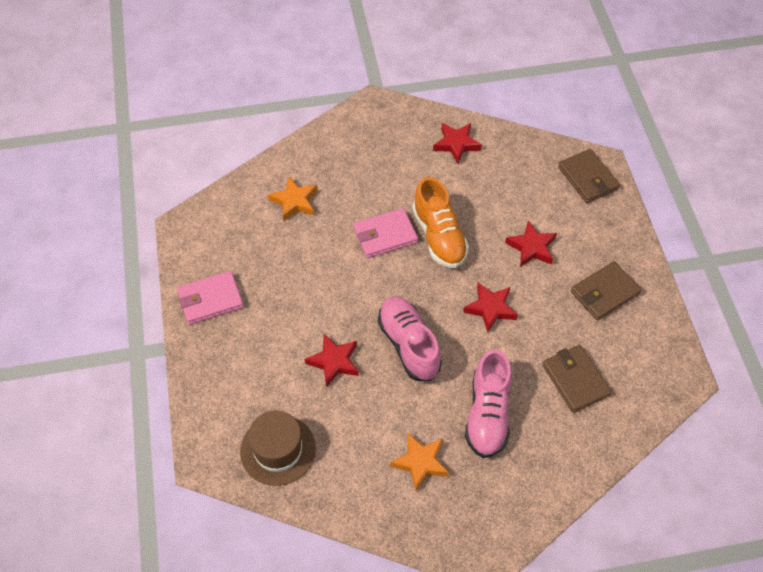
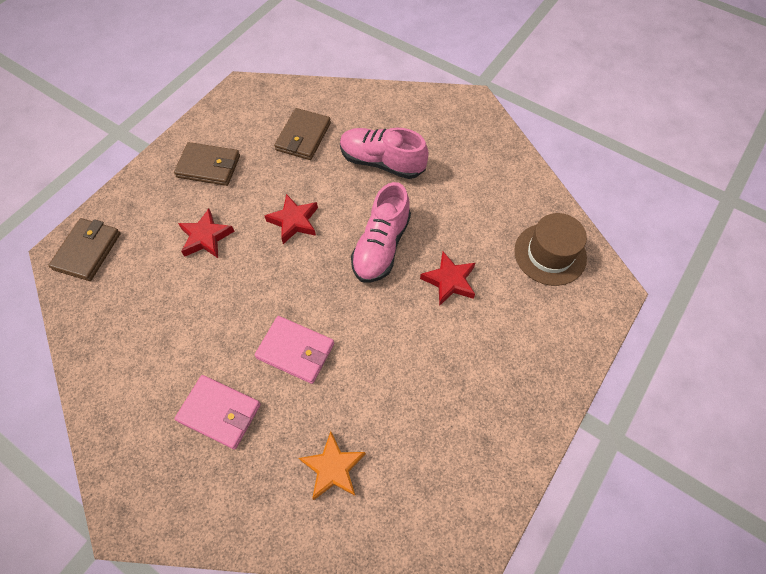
camera: 135 degrees left, 5 degrees up
pink wallet [177,271,244,325] -> pink wallet moved to [175,375,261,450]
orange star [390,433,449,491] -> none
orange shoe [412,177,469,268] -> none
red star [433,123,482,164] -> none
pink shoe [465,349,512,458] -> pink shoe turned 120 degrees counterclockwise [340,128,429,179]

